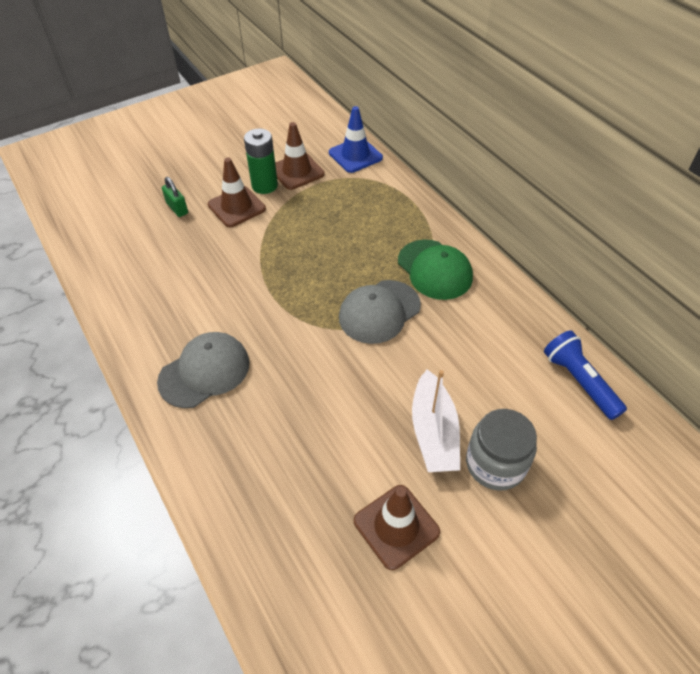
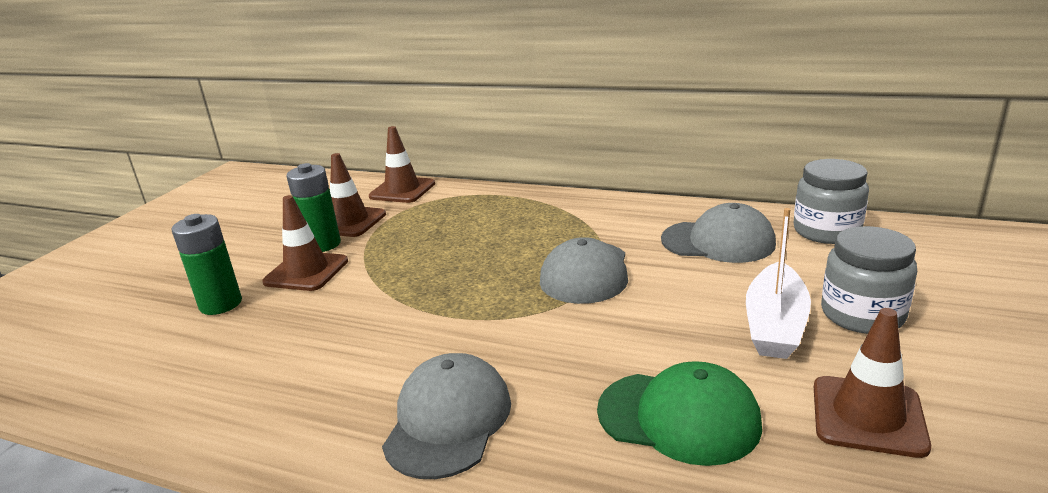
camera: 35 degrees left, 25 degrees down
green padlock [162,177,188,217] -> green battery [172,214,242,315]
blue traffic cone [329,106,383,173] -> brown traffic cone [369,126,435,203]
green cap [398,240,473,300] -> green cap moved to [597,361,762,466]
white boat [412,369,460,472] -> white boat turned 60 degrees clockwise [746,208,811,359]
blue flashlight [544,330,627,420] -> grey jar [793,159,869,244]
none -> grey cap [661,203,776,263]

